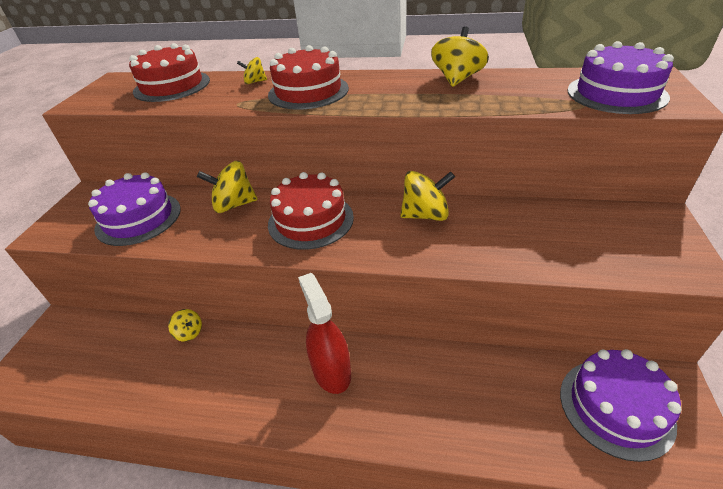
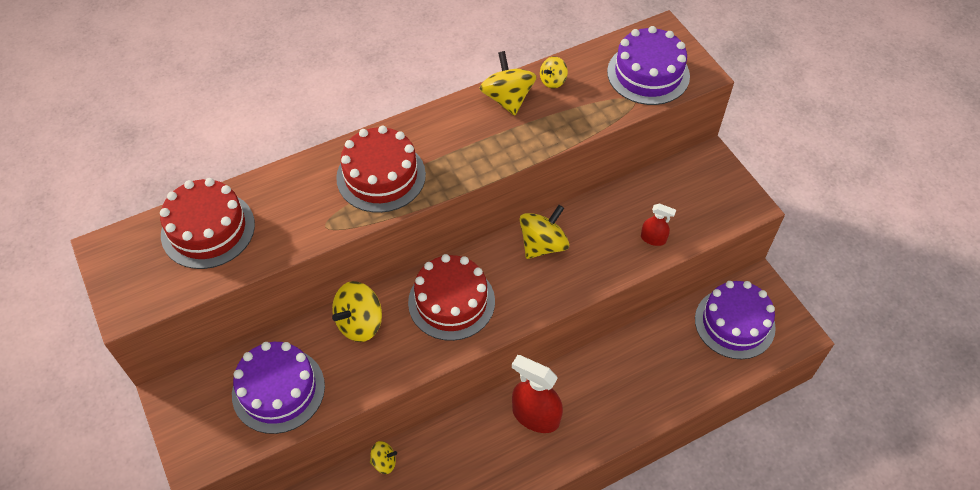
camera: 40 degrees left, 15 degrees up
yellow spinning top [237,57,267,84] -> yellow spinning top moved to [540,56,568,89]
none -> red spray bottle [641,203,676,246]

